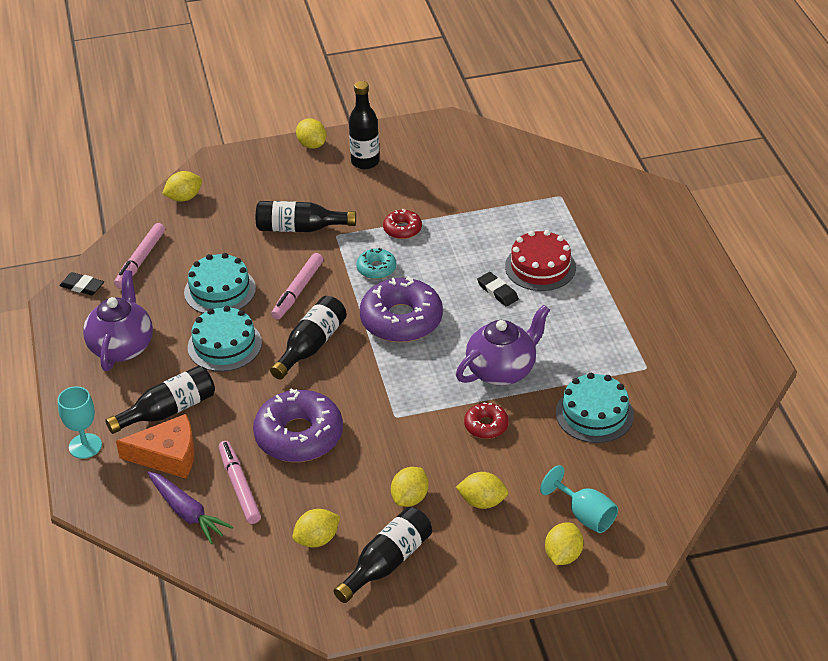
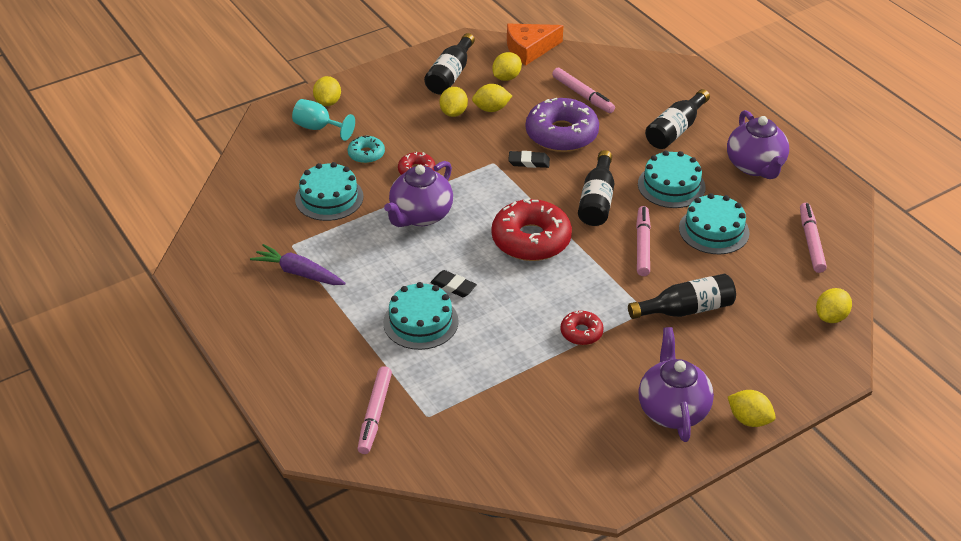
camera: 160 degrees right, 0 degrees up
turquoise goblet [58,386,102,459] -> none
black eraser [60,272,104,295] -> black eraser moved to [508,151,550,168]
orange cheese [116,414,195,478] -> orange cheese moved to [507,24,563,65]
purple carrot [148,472,233,544] -> purple carrot moved to [250,244,346,285]
black bottle [349,81,379,169] -> purple teapot [638,327,714,442]
turquoise donut [356,248,397,279] -> turquoise donut moved to [347,136,385,164]
purple donut [360,276,443,342] -> red donut [491,198,572,261]
yellow lemon [456,472,508,509] -> yellow lemon moved to [472,84,512,112]
red cake [505,230,576,291] -> turquoise cake [383,282,459,350]
none -> pink marker [358,366,392,454]

